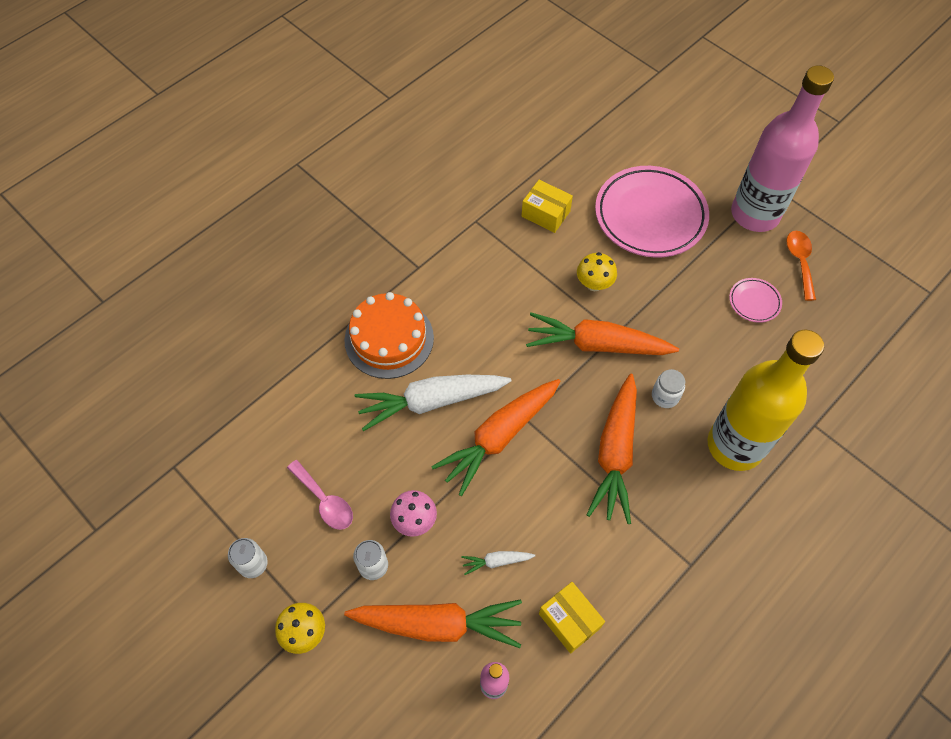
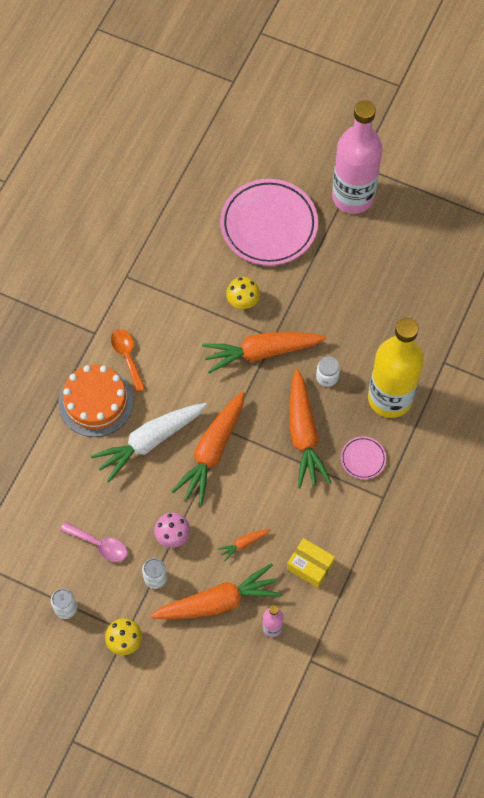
camera: 20 degrees left, 5 degrees up
white carrot [461,551,535,575] -> orange carrot [218,529,271,561]
yellow box [521,180,573,233] -> none
pink plate [729,278,782,323] -> pink plate moved to [341,436,386,479]
orange spoon [786,231,816,301] -> orange spoon moved to [111,329,146,392]

